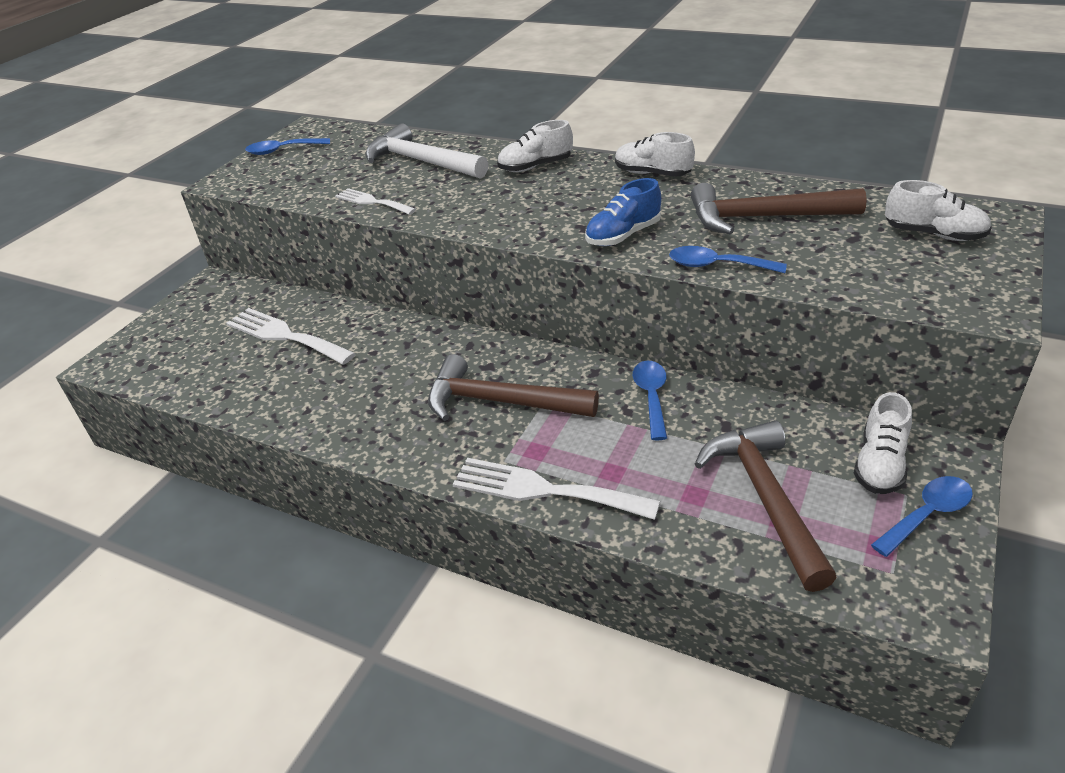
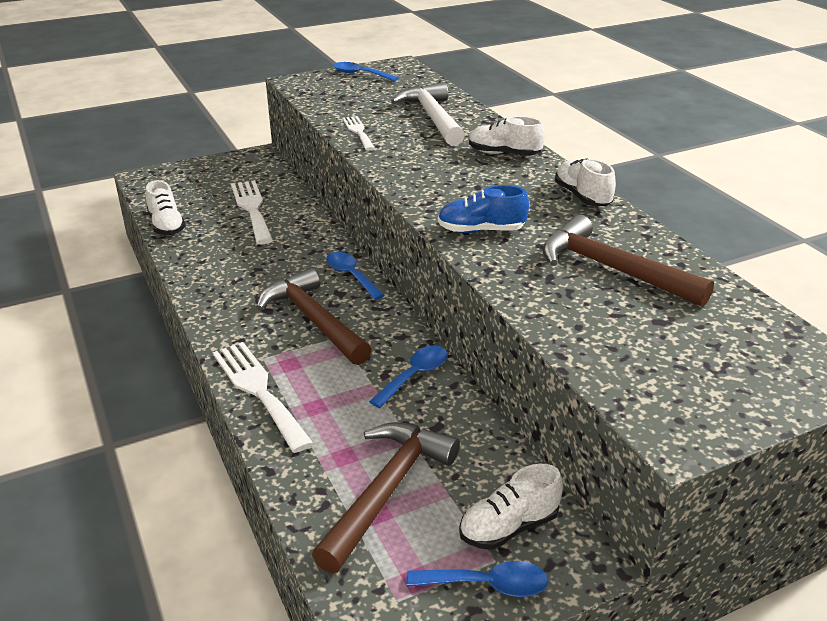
camera: 35 degrees right, 5 degrees down
blue spoon [669,246,787,273] -> blue spoon moved to [326,252,385,300]
white shoe [885,180,991,241] -> white shoe moved to [146,180,186,236]

